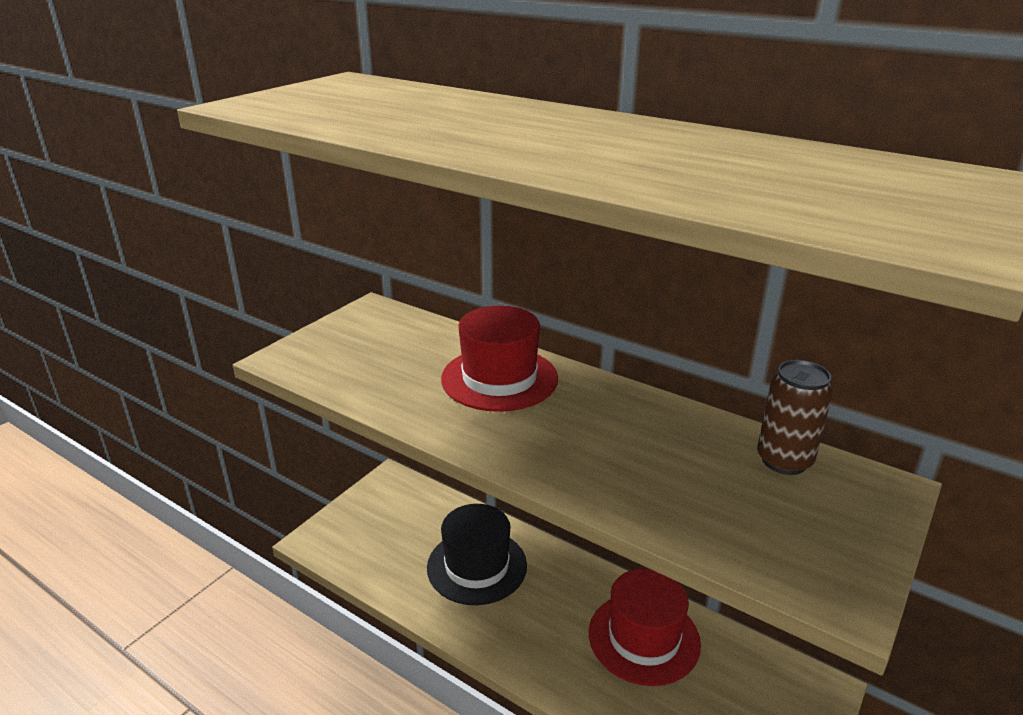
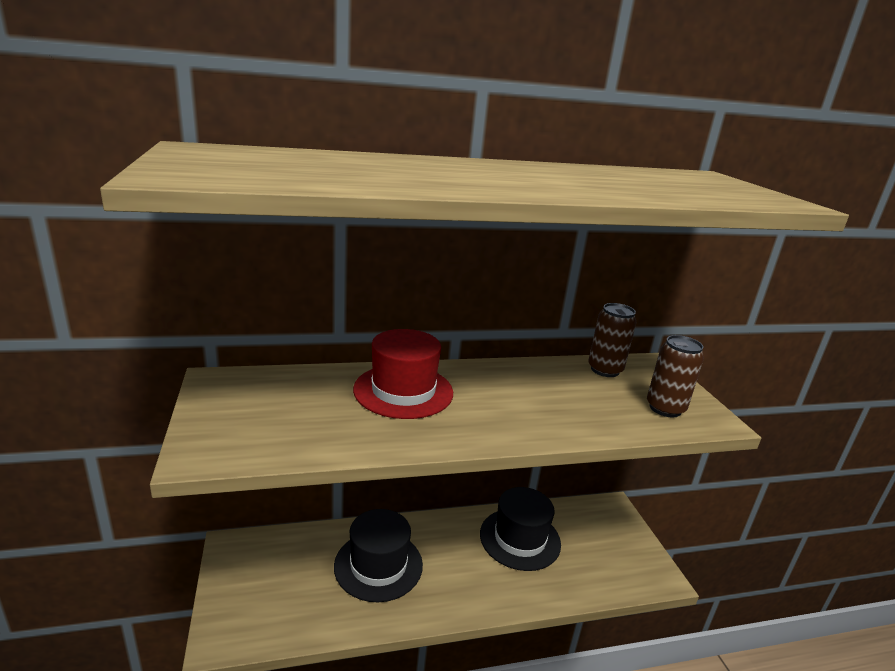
camera: 50 degrees left, 5 degrees down
red hat [589,568,701,686] -> black hat [480,487,561,571]
none -> brown can [647,335,704,417]

